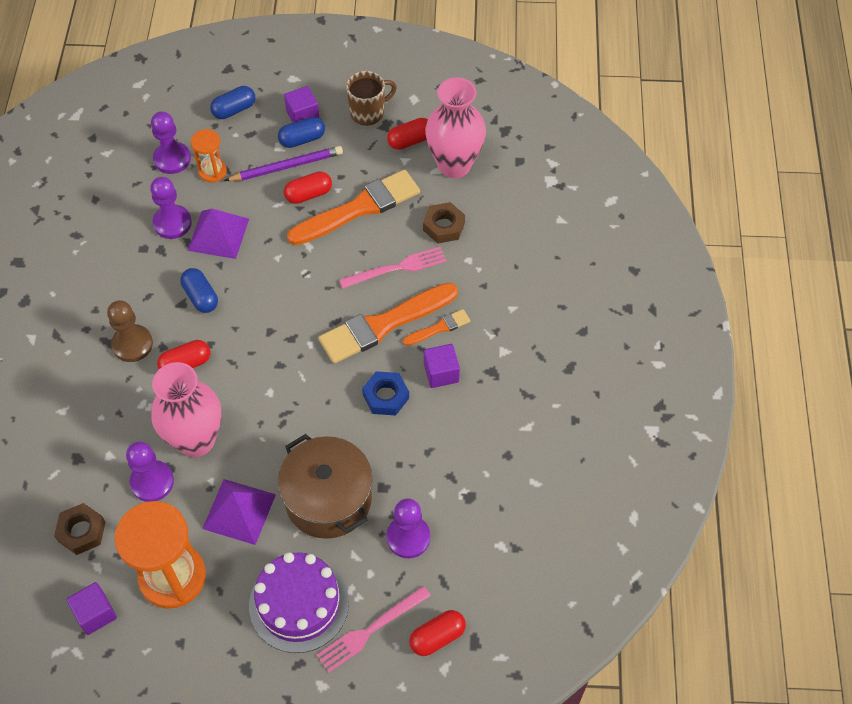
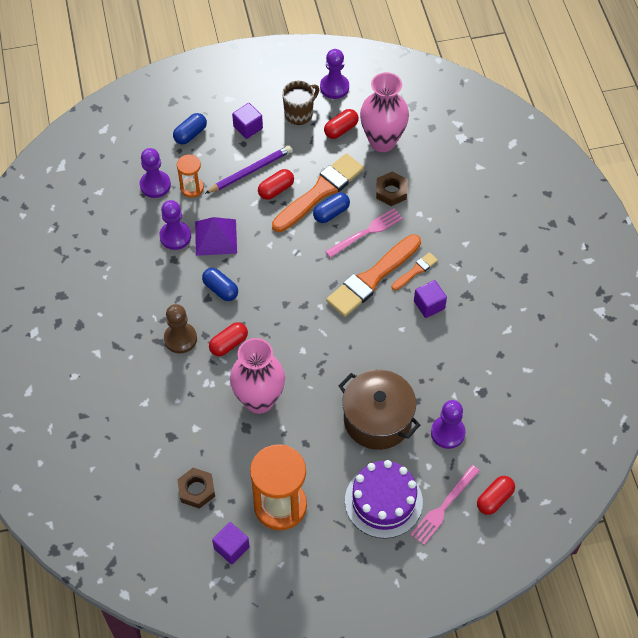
camera: 15 degrees left, 0 degrees up
purple pawn [126,441,174,502] -> purple pawn moved to [320,49,349,99]
purple pyramid [202,479,276,545] -> none
blue capsule [278,117,325,148] -> blue capsule moved to [313,192,350,223]
blue nut [362,371,409,416] -> none

